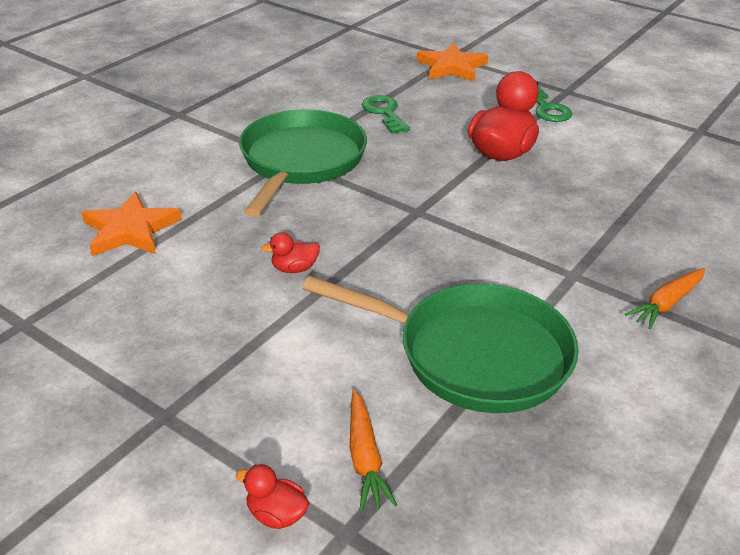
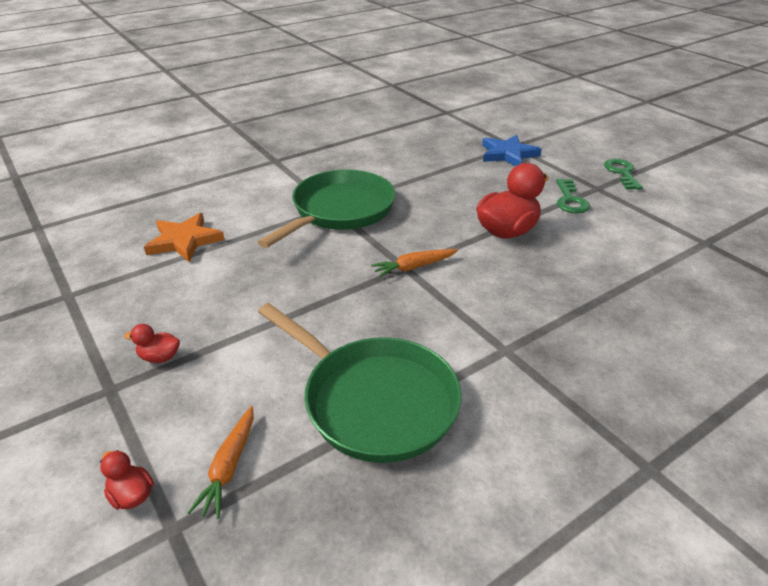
camera: 20 degrees right, 0 degrees up
red duck [261,232,320,273] -> red duck moved to [124,324,180,363]
green key [362,95,410,134] -> green key moved to [604,159,643,190]
orange star [417,43,488,82] -> blue star [482,135,542,166]
orange carrot [625,268,705,329] -> orange carrot moved to [371,249,458,278]

